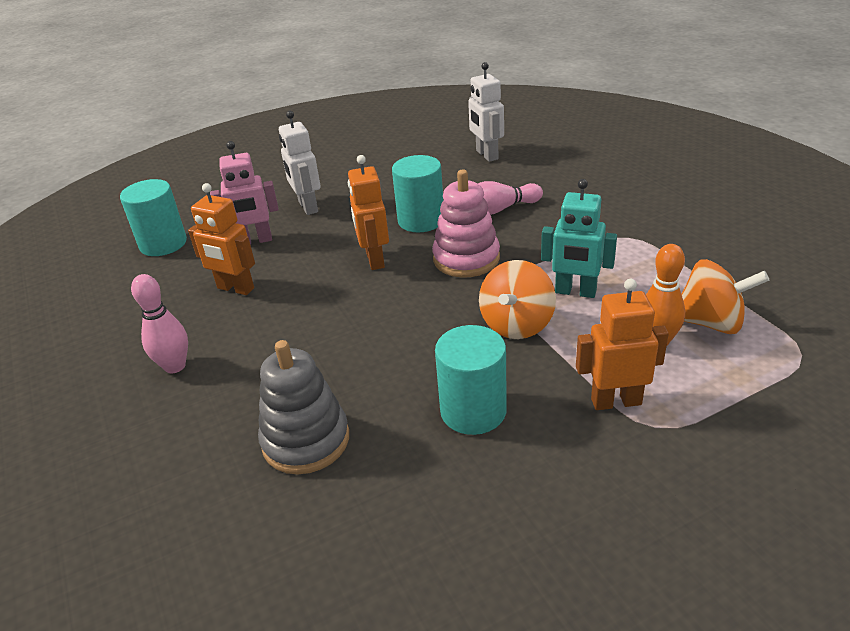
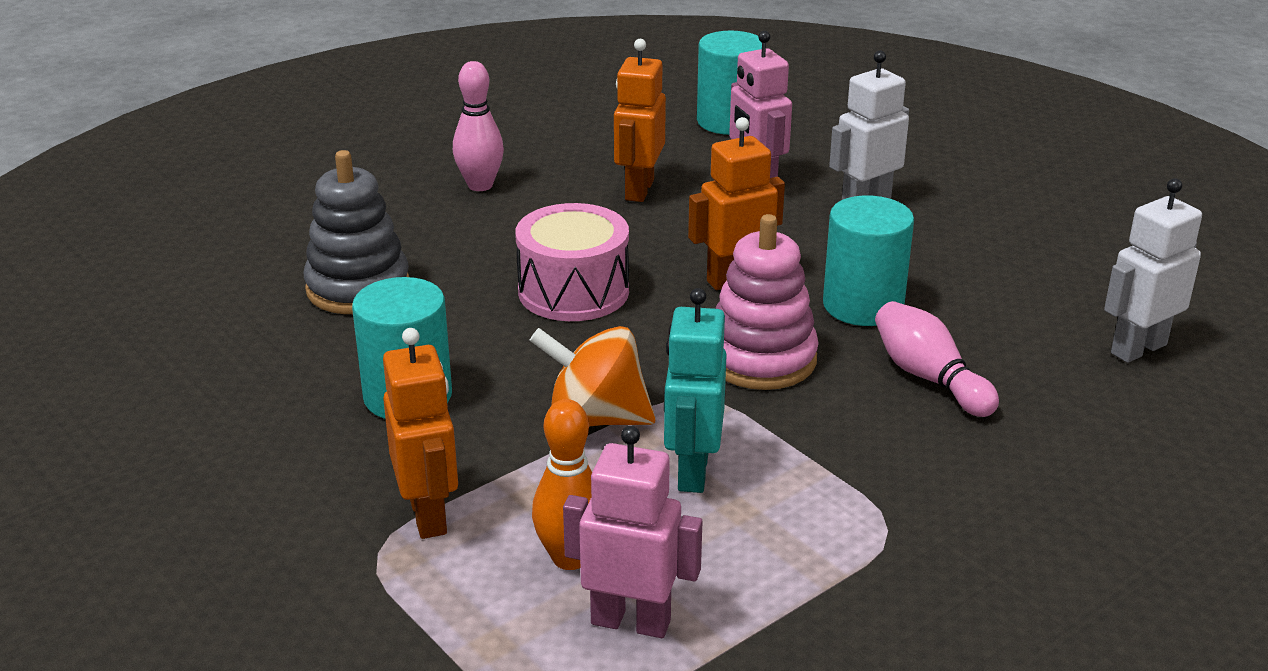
camera: 75 degrees right, 5 degrees down
orange spinning top [681,259,769,334] -> pink robot [563,426,703,638]
none -> pink drum [515,203,629,321]

